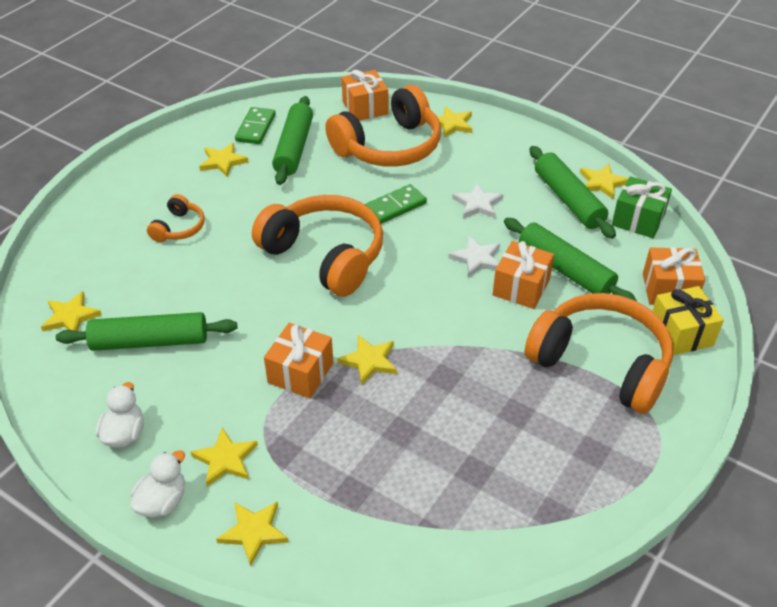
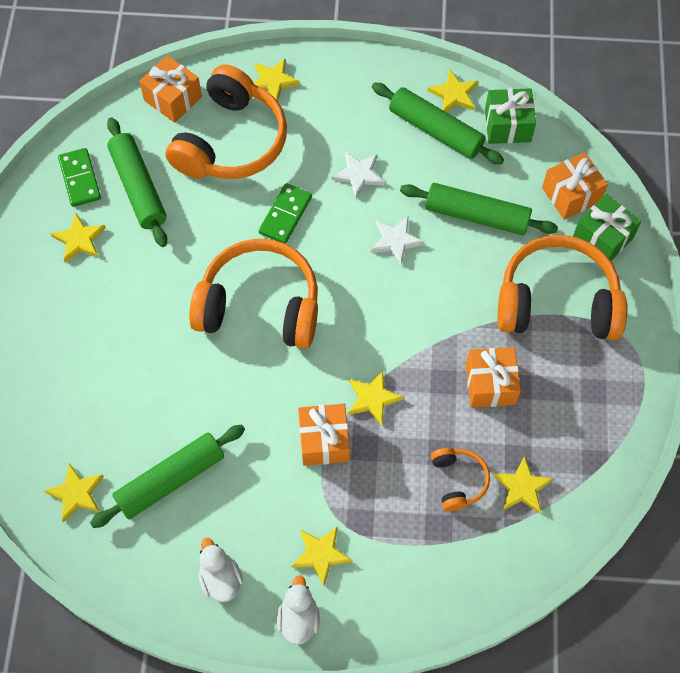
camera: 30 degrees left, 20 degrees up
orange headphones [147,194,205,242] -> orange headphones moved to [431,448,490,511]
yellow star [216,502,289,566] -> yellow star moved to [493,456,553,513]
orange gift [493,241,554,309] -> orange gift moved to [466,347,521,408]
yellow gift [652,286,724,355] -> green gift [573,194,641,261]

